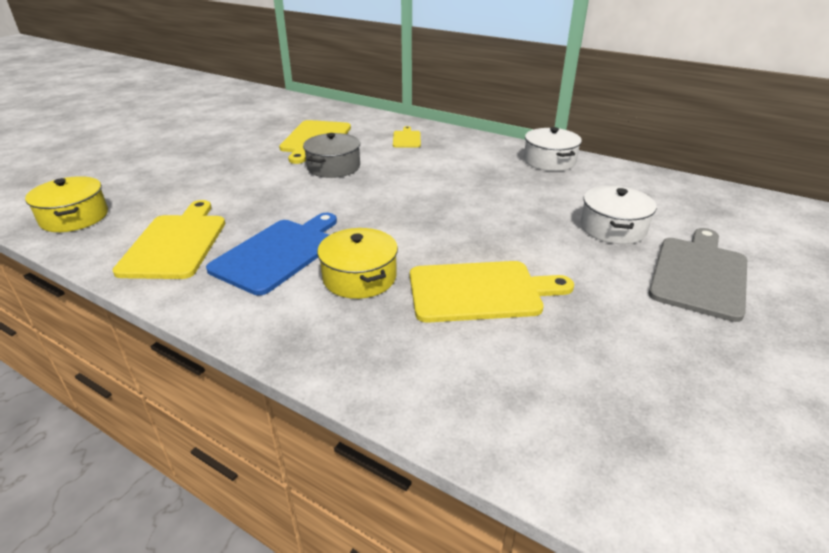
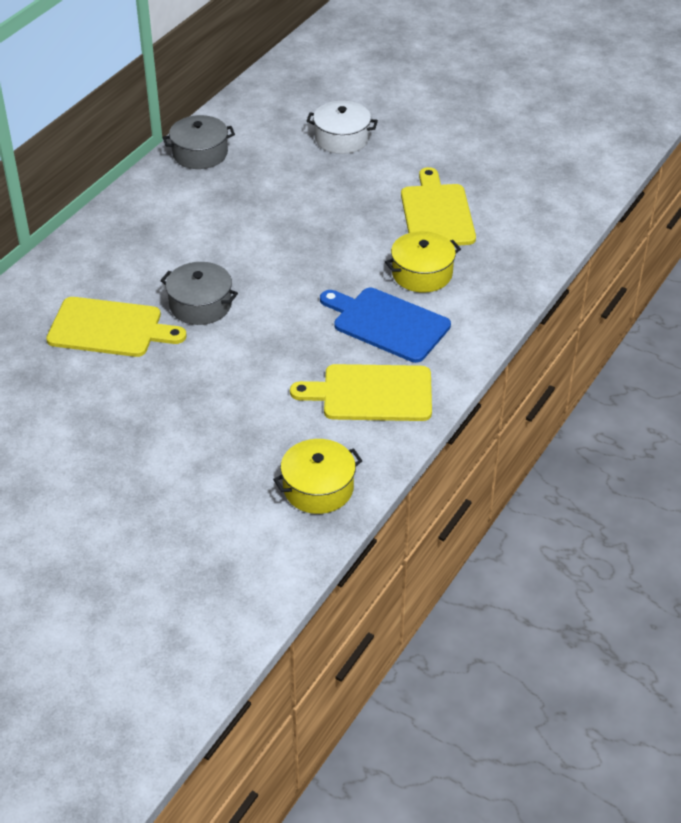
camera: 90 degrees left, 10 degrees up
yellow cutting board [393,126,421,147] -> none
white pot [524,127,582,171] -> grey pot [163,115,235,169]
grey cutting board [649,228,747,322] -> none

